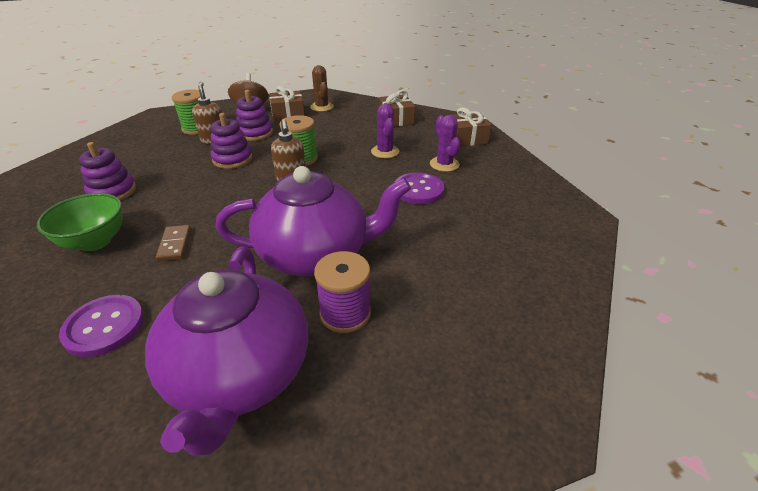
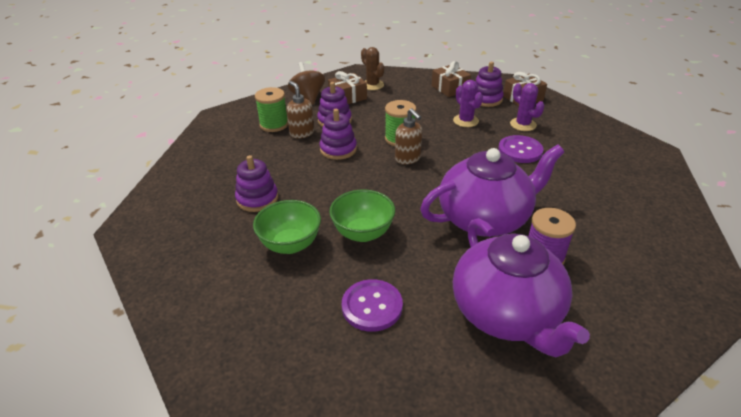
camera: 15 degrees left, 0 degrees up
brown domino [156,225,191,261] -> green bowl [329,190,395,242]
none -> purple stacking toy [476,62,504,107]

